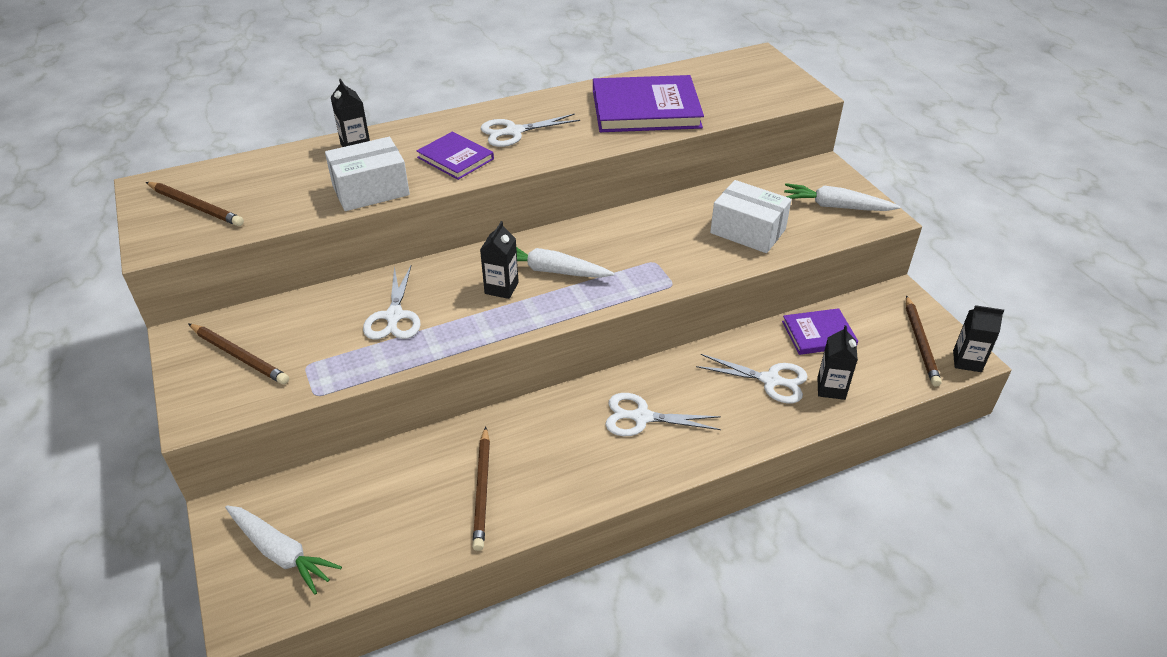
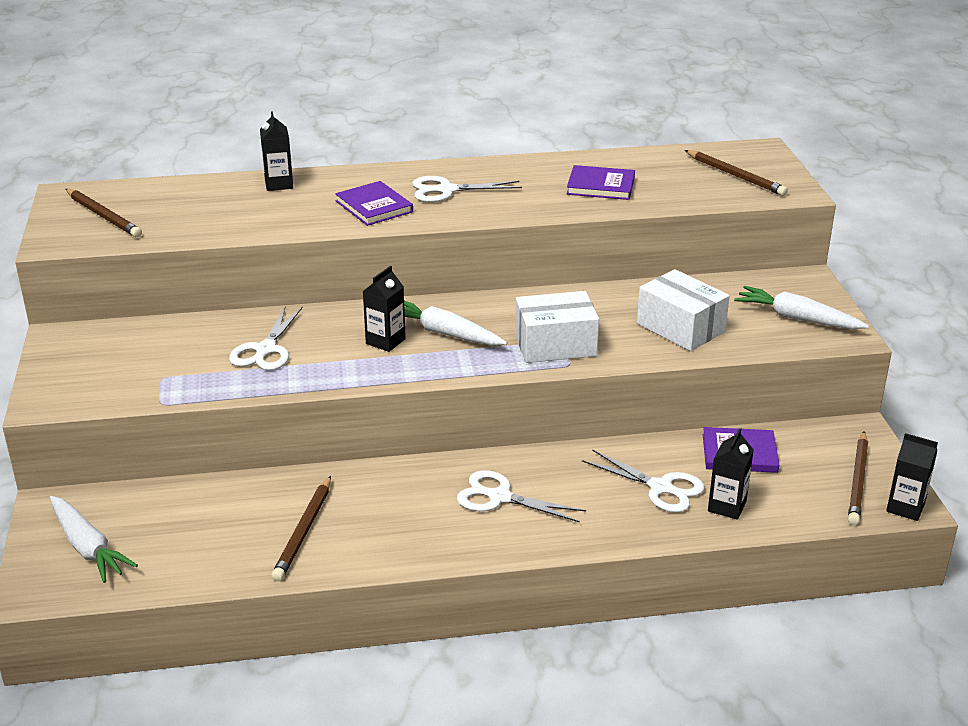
camera: 15 degrees right, 10 degrees down
brown pencil [188,323,289,384] -> brown pencil moved to [684,150,788,196]
white box [325,137,410,211] -> white box moved to [515,291,599,363]
purple book [593,75,704,132] -> purple book [567,165,635,200], size x0.55

